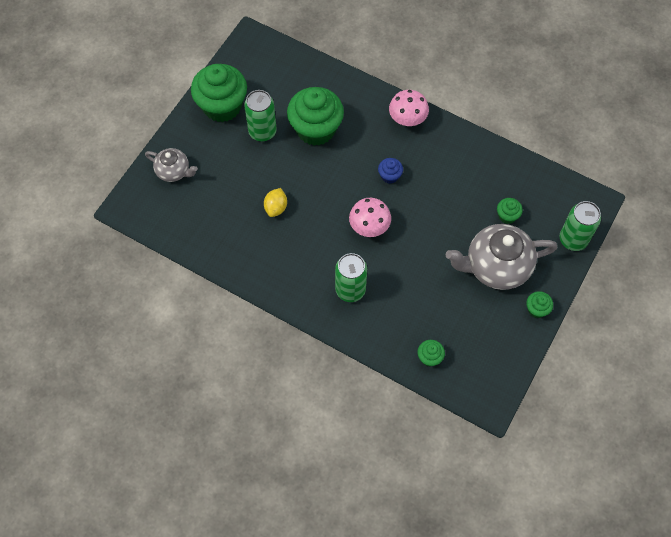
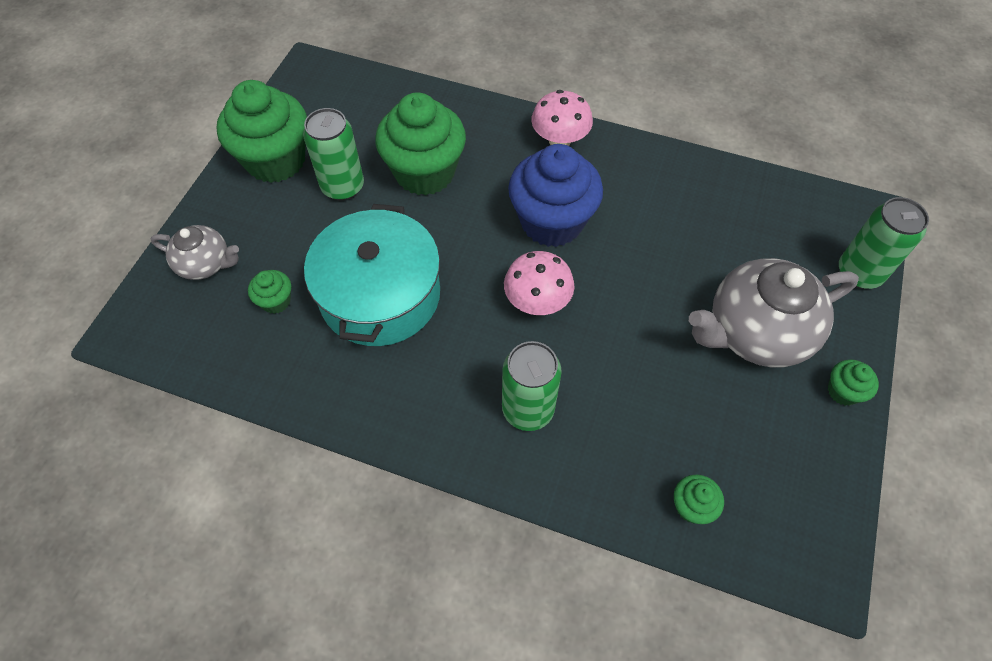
camera: 10 degrees left, 5 degrees down
yellow lemon [264,188,287,217] -> turquoise pot [304,204,440,346]
blue cupcake [378,158,403,184] -> blue cupcake [508,144,603,247], size x2.27
green cupcake [497,198,523,224] -> green cupcake moved to [248,270,291,314]

